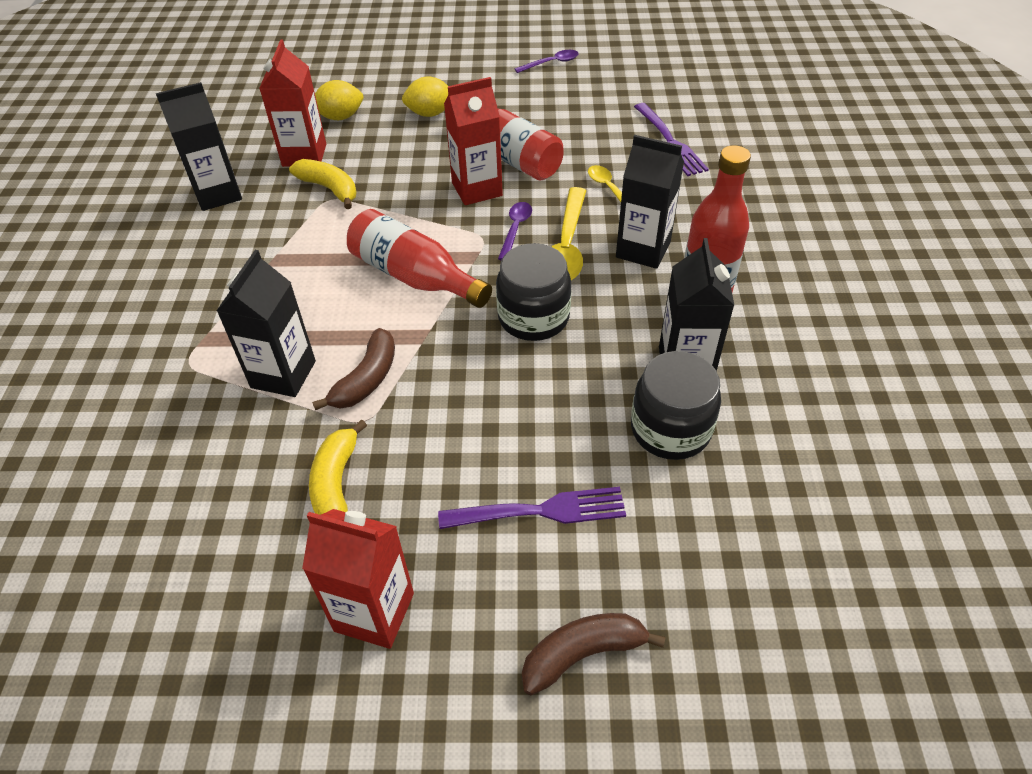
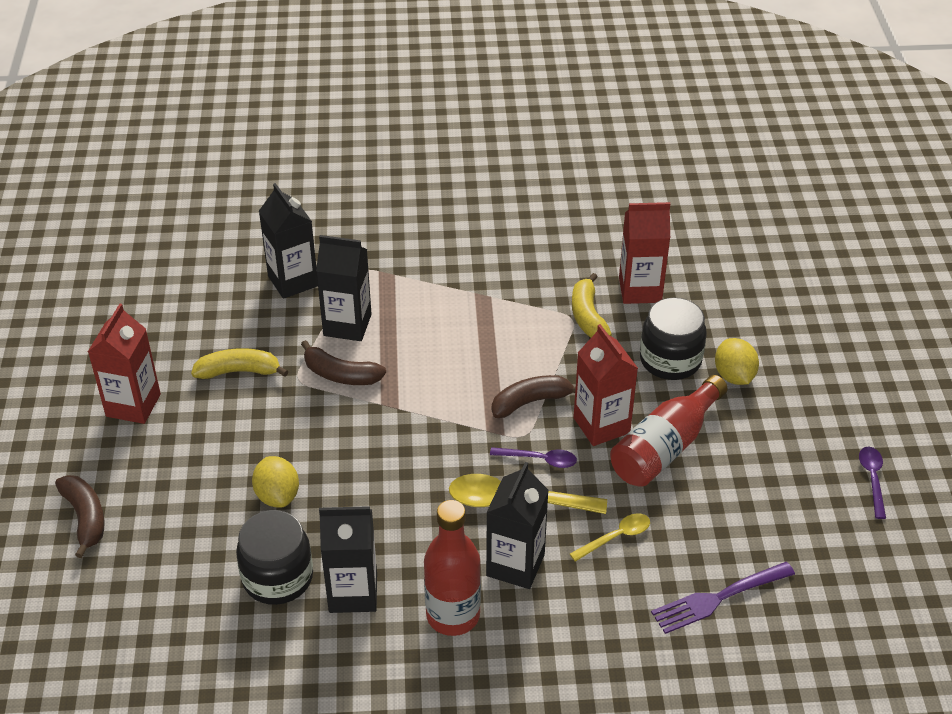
camera: 85 degrees right, 5 degrees down
black carton [156,82,242,211] -> black carton moved to [259,183,318,299]
yellow banana [289,159,357,209] -> yellow banana turned 135 degrees clockwise [572,273,612,338]
yellow lemon [315,80,364,120] -> yellow lemon moved to [252,456,299,508]
red bottle [347,209,492,308] -> none
purple fork [438,487,626,529] -> none
black jar [496,243,571,341] -> black jar moved to [640,298,707,380]
purple spoon [514,50,579,73] -> purple spoon turned 150 degrees counterclockwise [859,447,886,519]
none -> brown banana [492,375,576,418]

